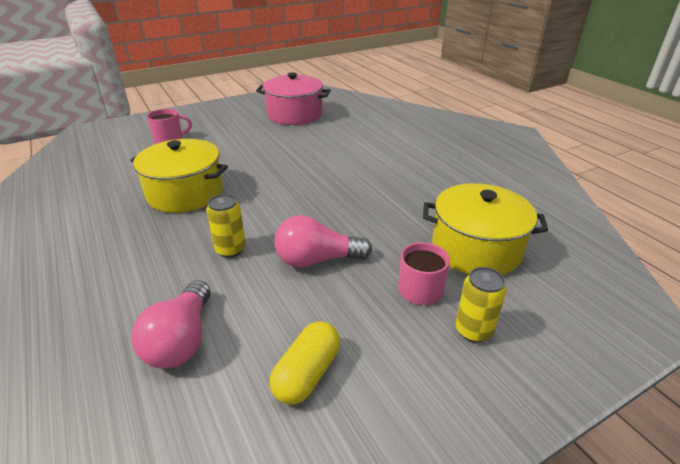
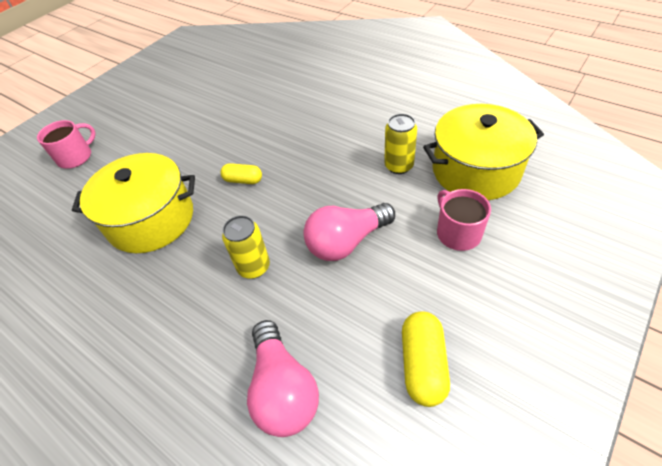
camera: 20 degrees left, 15 degrees up
pink pot [256,72,331,125] -> none
yellow can [455,267,507,343] -> yellow can moved to [384,114,417,174]
none -> yellow capsule [221,163,262,184]

